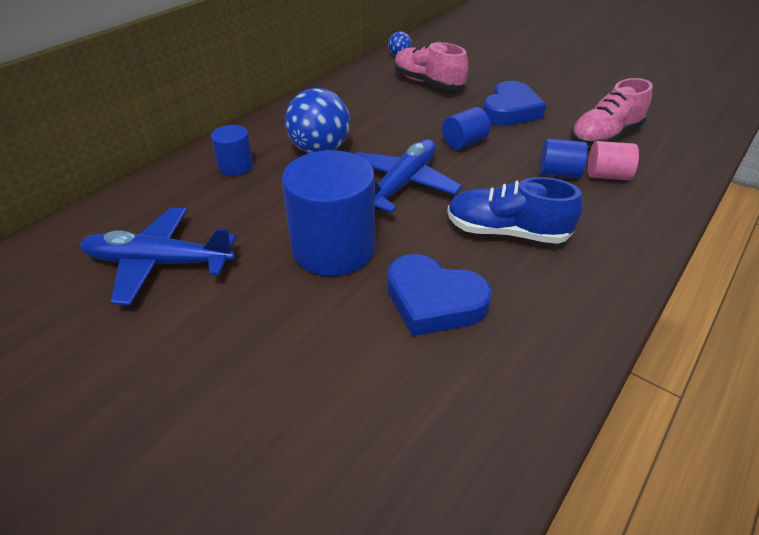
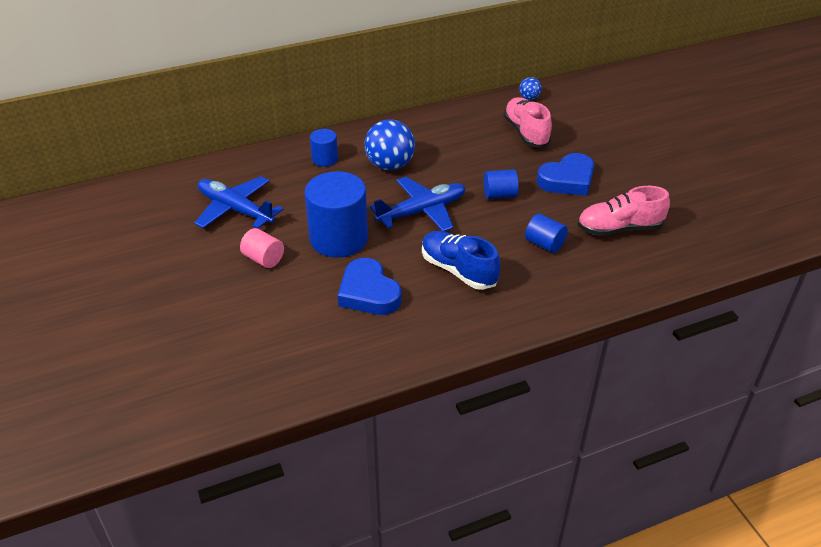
camera: 30 degrees right, 0 degrees up
pink cylinder [588,141,639,180] -> pink cylinder moved to [240,228,284,268]

